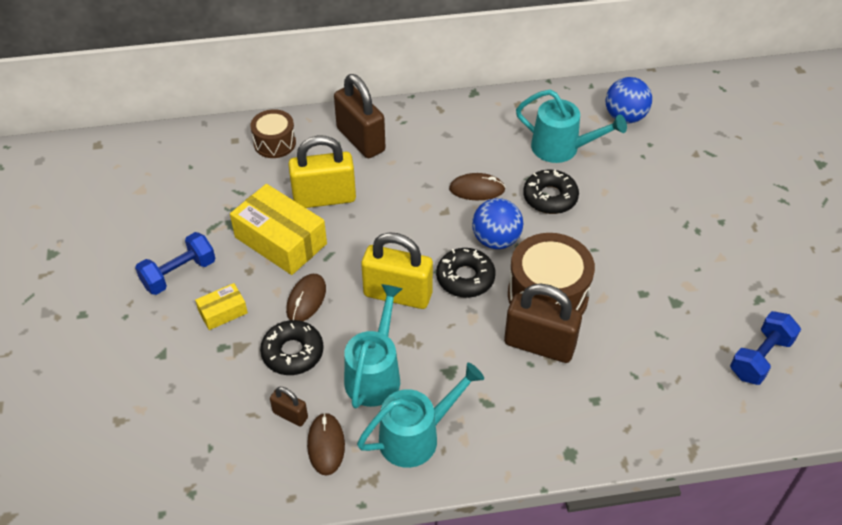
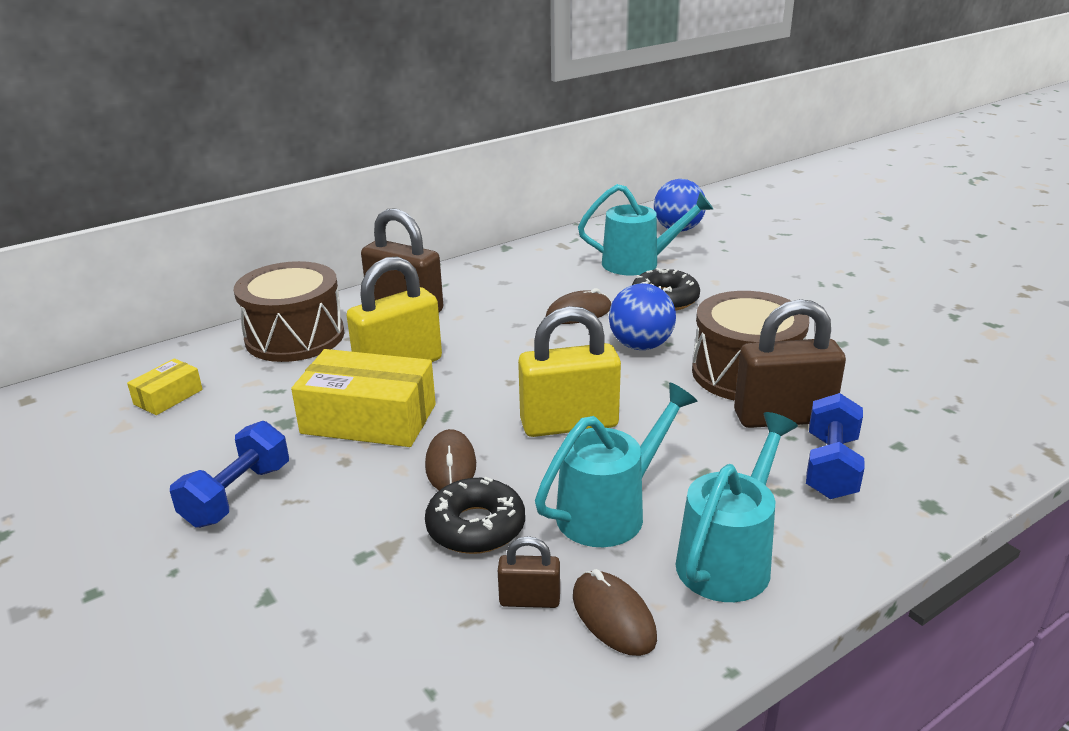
camera: 25 degrees left, 20 degrees down
yellow box [195,283,248,330] -> yellow box moved to [127,358,203,415]
brown drum [250,109,296,158] -> brown drum [234,261,344,362], size x1.68
turquoise watering can [344,284,403,408] -> turquoise watering can turned 60 degrees clockwise [535,383,698,547]
black donut [436,248,496,298] -> none
blue dumbbell [730,311,801,385] -> blue dumbbell moved to [806,393,865,499]

